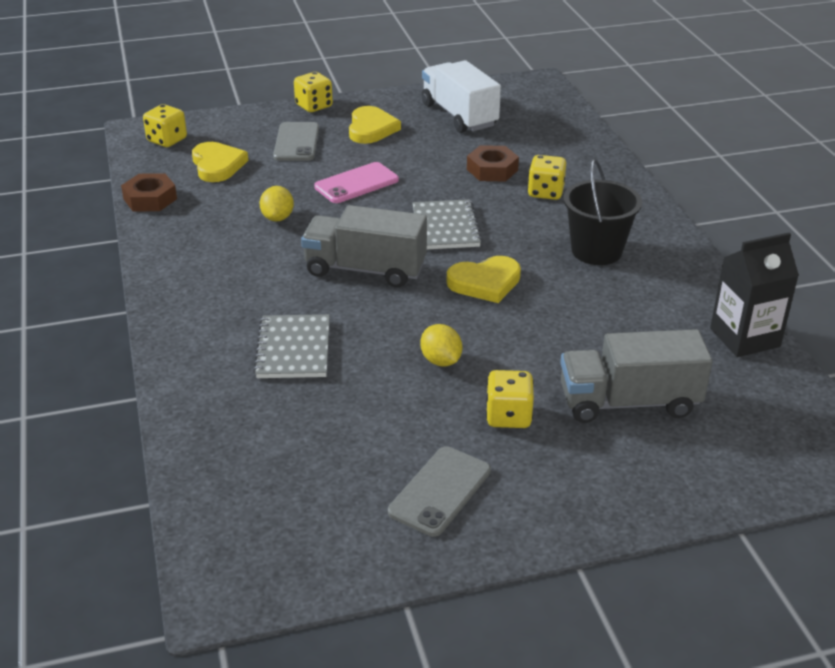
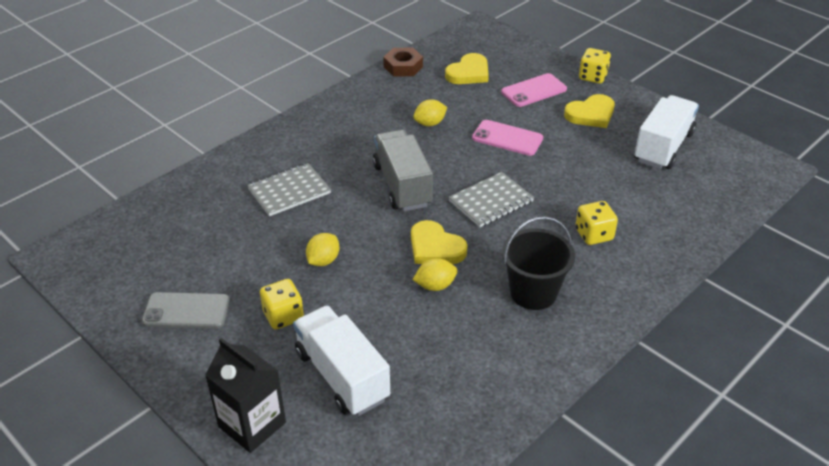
camera: 60 degrees right, 5 degrees up
yellow dice [143,104,187,147] -> none
grey phone [273,122,319,161] -> pink phone [501,73,567,107]
brown nut [467,145,519,182] -> none
grey truck [560,329,713,423] -> white truck [293,306,390,416]
black carton [710,233,799,357] -> black carton moved to [205,338,286,453]
none -> yellow lemon [413,258,458,291]

